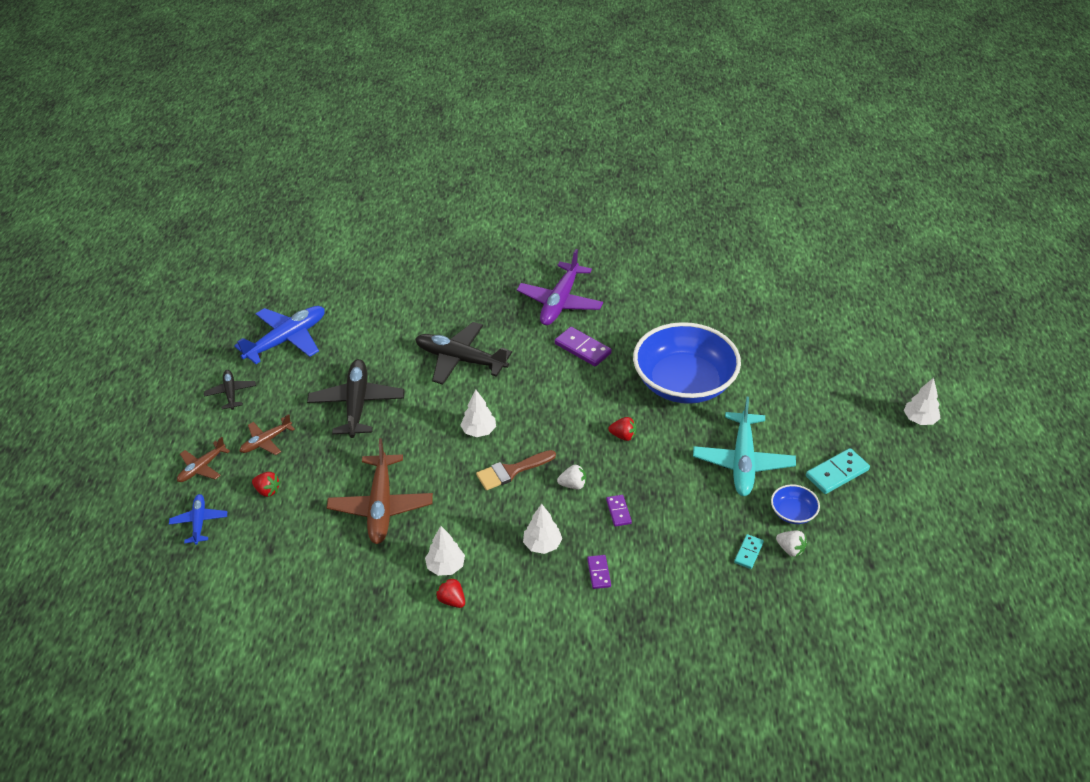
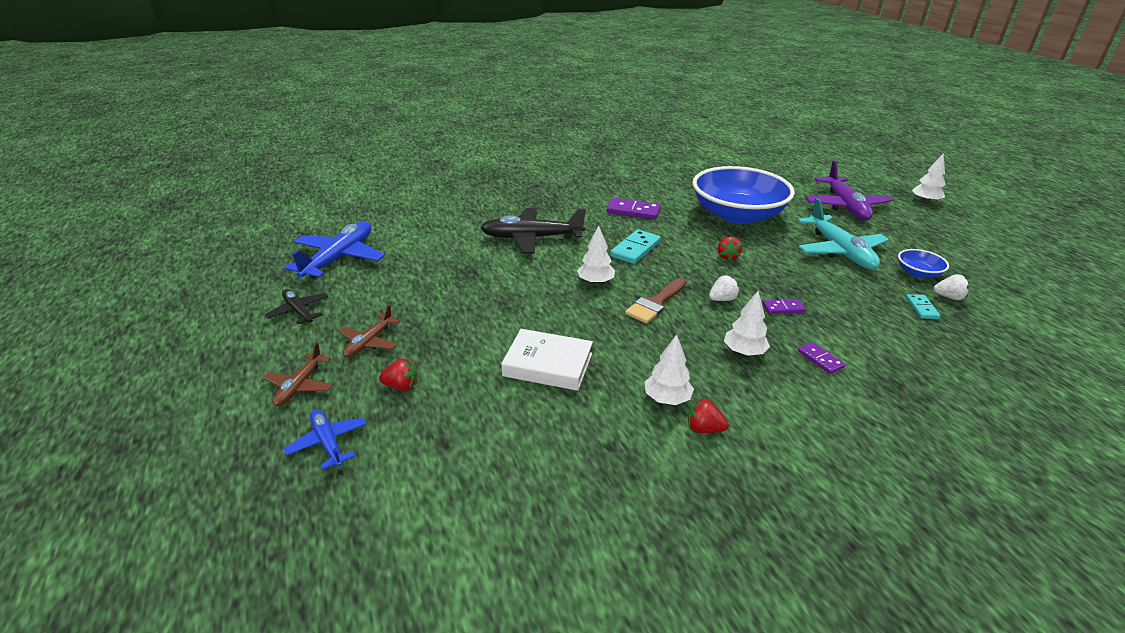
camera: 25 degrees left, 10 degrees down
black plane [307,359,404,438] -> none
brown plane [327,438,433,544] -> white book [501,329,593,391]
purple plane [517,249,603,325] -> purple plane moved to [805,160,892,220]
purple domino [606,495,632,527] -> purple domino turned 60 degrees counterclockwise [763,299,806,314]
red strawberry [608,417,636,441] -> red strawberry turned 105 degrees clockwise [718,236,742,261]
turquoise domino [806,448,870,494] -> turquoise domino moved to [610,229,661,264]

